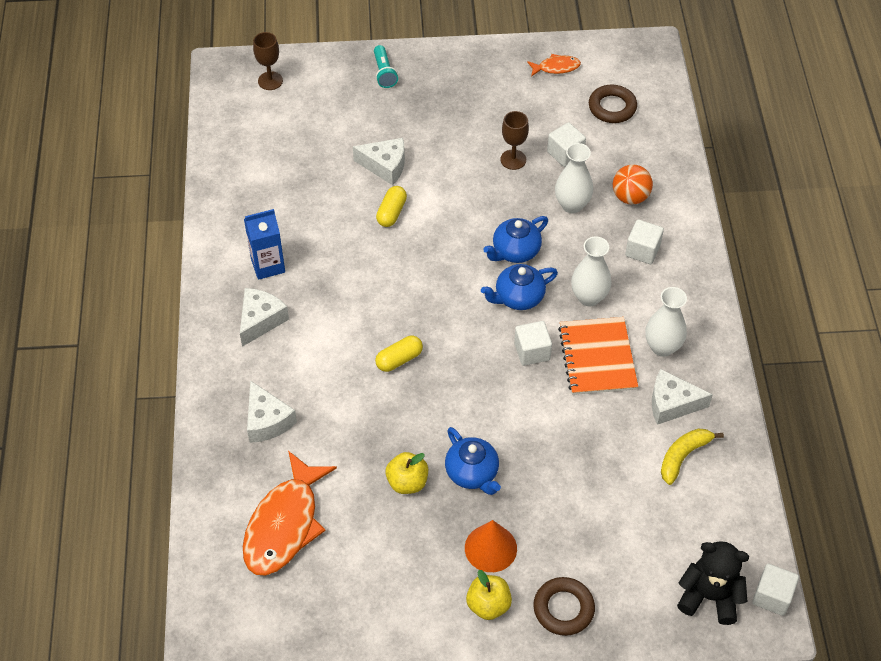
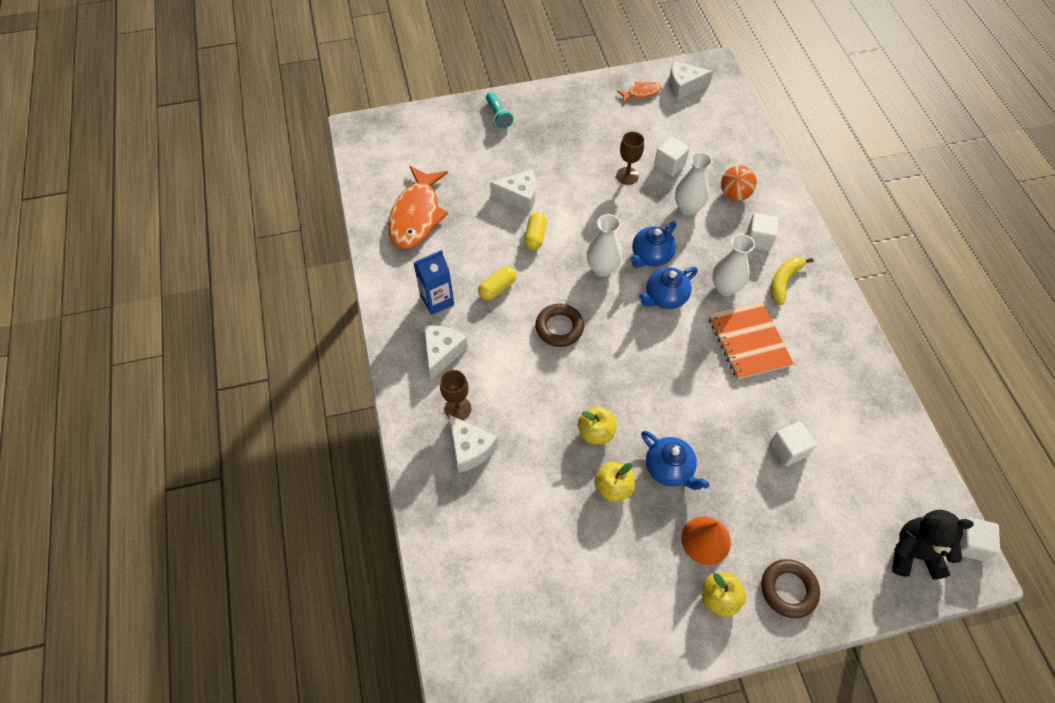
camera: 10 degrees left, 5 degrees up
orange fish [243,451,337,576] -> orange fish moved to [388,166,449,249]
brown goblet [253,32,283,90] -> brown goblet moved to [440,370,471,420]
yellow capsule [375,336,423,372] -> yellow capsule moved to [478,266,516,300]
white cube [514,321,552,366] -> white cube moved to [770,422,817,467]
brown ring [589,85,637,123] -> brown ring moved to [535,304,584,347]
white vase [645,287,687,357] -> white vase moved to [587,214,622,277]
white cheese [652,369,713,425] -> white cheese moved to [669,61,713,100]
yellow banana [661,429,724,485] -> yellow banana moved to [770,257,813,305]
none -> yellow apple [578,406,617,444]

